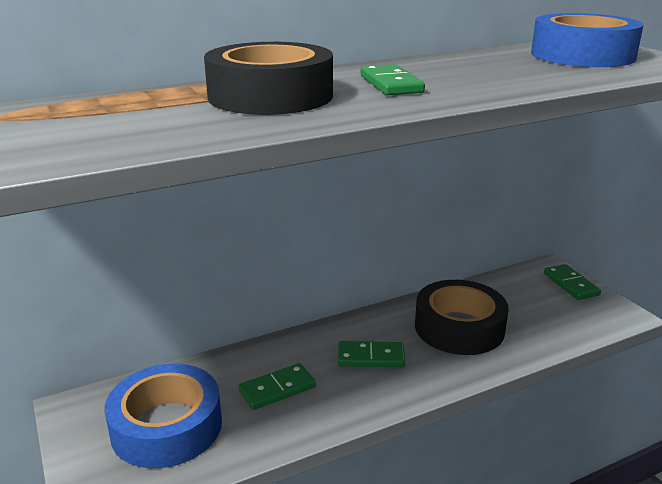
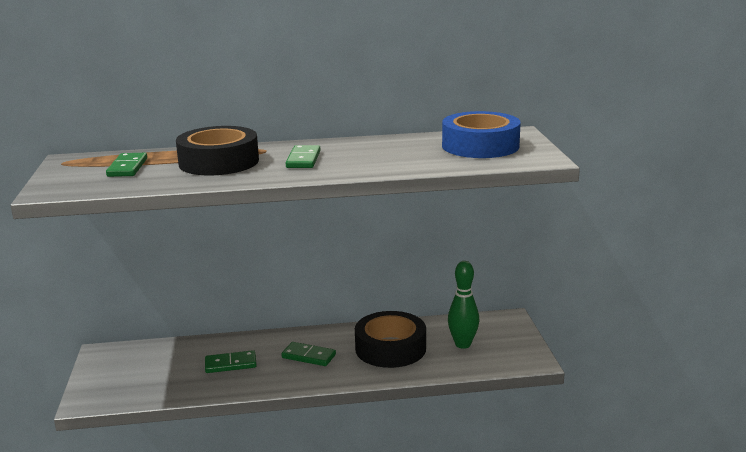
camera: 20 degrees right, 5 degrees down
blue tape [104,364,222,468] -> none
green domino [544,264,601,300] -> green domino moved to [106,153,147,177]
none -> green bowling pin [448,261,479,349]

